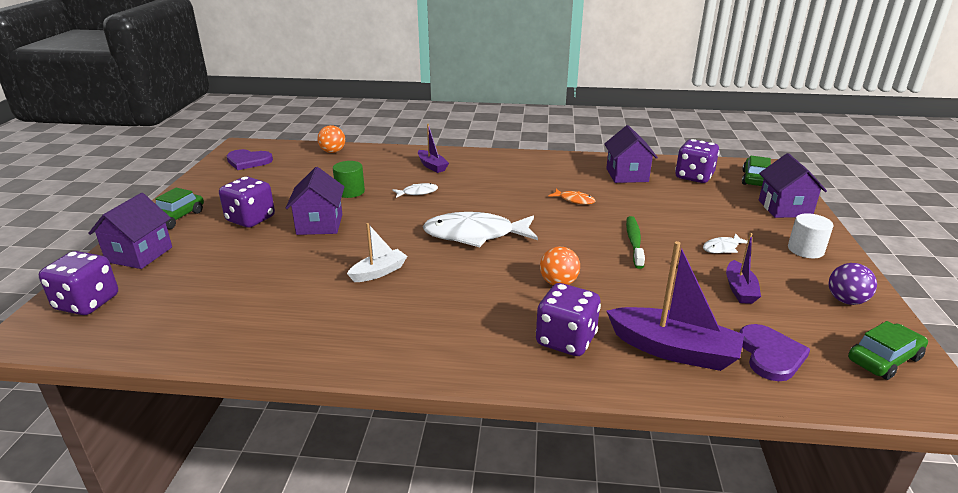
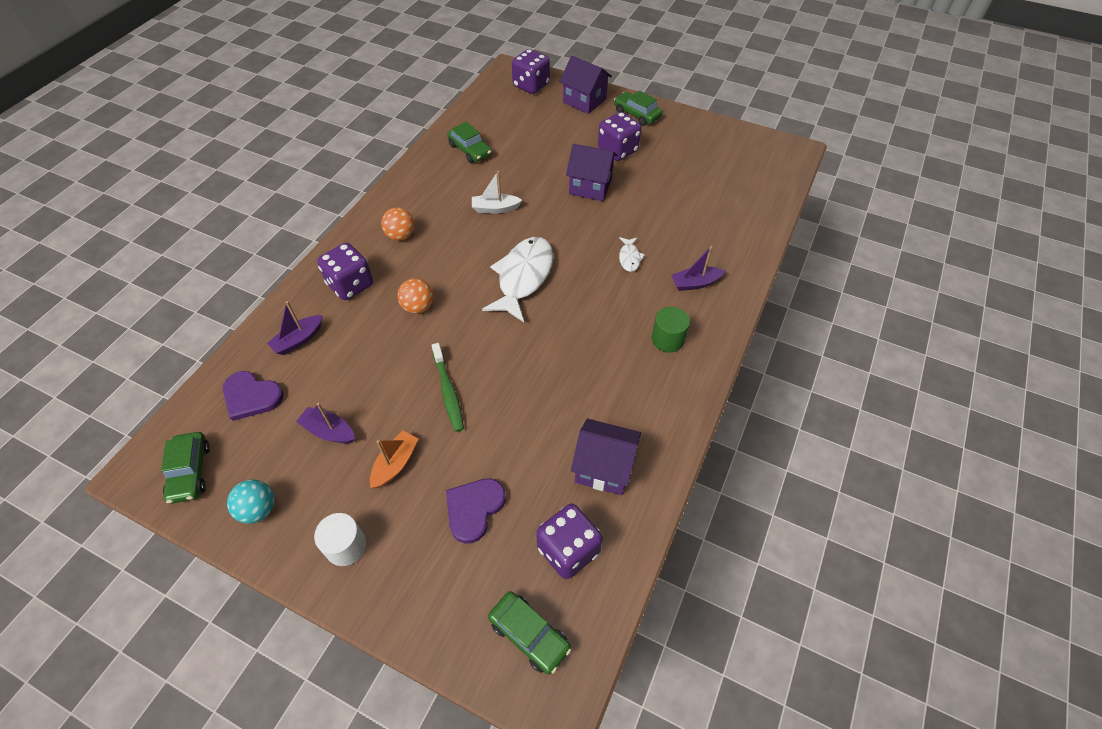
camera: 110 degrees right, 25 degrees up
purple heart [226,149,273,170] -> purple heart moved to [446,478,506,544]
orange ball [317,125,345,153] -> orange ball moved to [381,208,414,240]
green cylinder [333,161,365,198] -> green cylinder moved to [652,307,690,352]
white boat [347,223,407,282] -> white boat turned 105 degrees clockwise [472,171,522,213]
orange fish [548,189,596,204] -> none
purple boat [606,241,744,371] -> purple boat [267,301,323,355], size x0.57
green toothbrush [626,216,645,269] -> green toothbrush turned 45 degrees clockwise [431,343,464,432]
white fish [703,233,748,253] -> orange boat [370,431,419,488]
purple house [759,153,827,218] -> none
purple ball [829,263,877,305] -> turquoise ball [227,480,275,524]
none -> green car [447,122,492,163]

